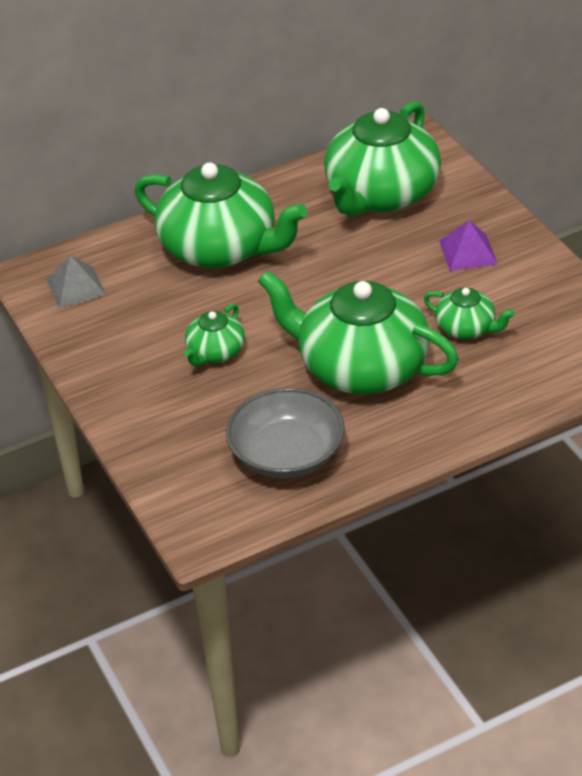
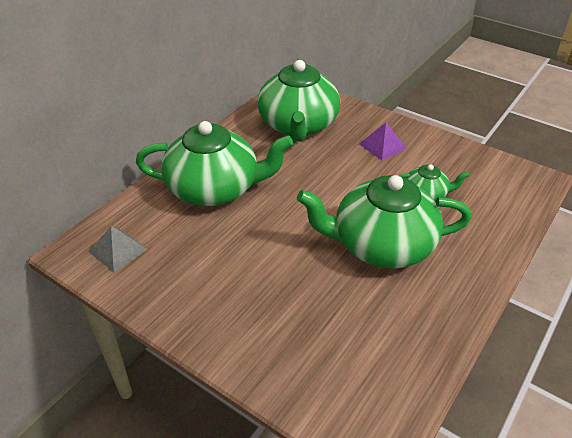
camera: 30 degrees left, 0 degrees up
green teapot [184,303,245,367] -> none
grey bowl [226,388,345,479] -> none

